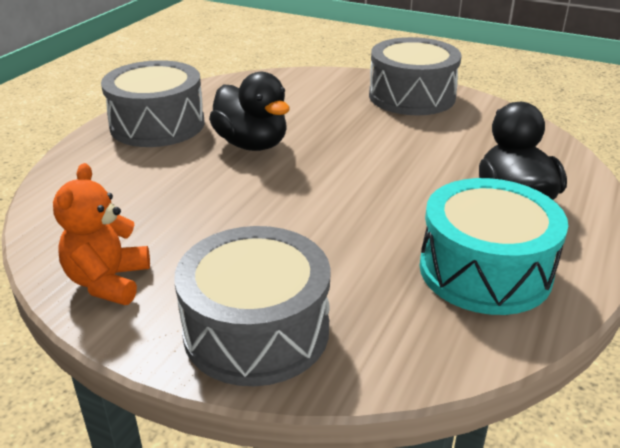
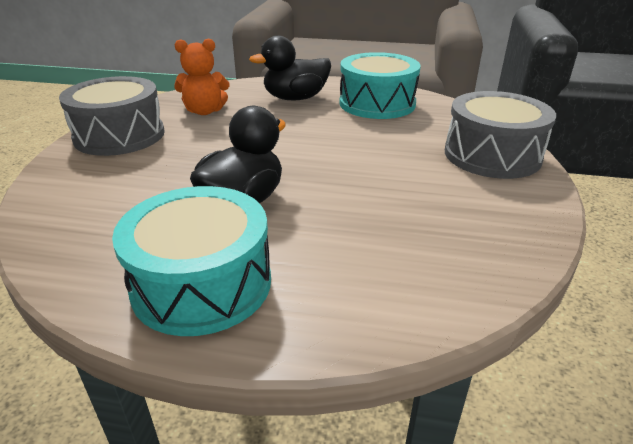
camera: 105 degrees left, 0 degrees up
orange teddy bear [53,163,150,305] -> orange teddy bear moved to [174,39,230,115]
grey drum [101,60,205,147] -> turquoise drum [112,186,271,336]

